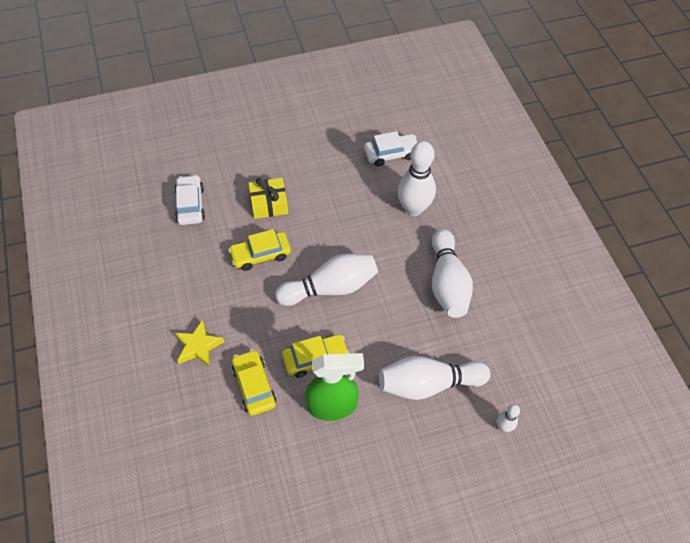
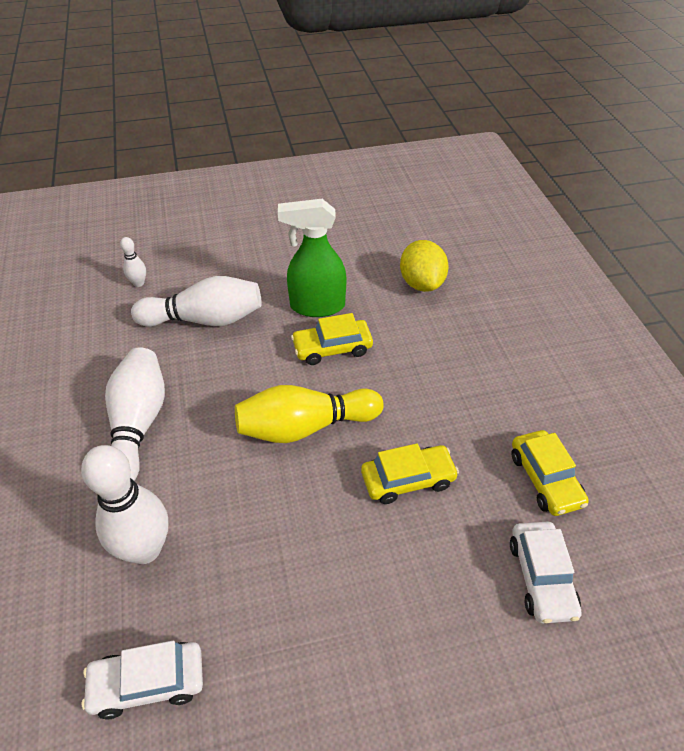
camera: 175 degrees left, 10 degrees down
yellow star [175,319,224,367] -> none
yellow car [232,349,276,416] -> yellow car moved to [511,430,589,516]
yellow gift [248,178,288,219] -> none
white bowling pin [275,254,378,306] -> yellow bowling pin [235,385,384,443]
none -> yellow lemon [400,240,449,292]

